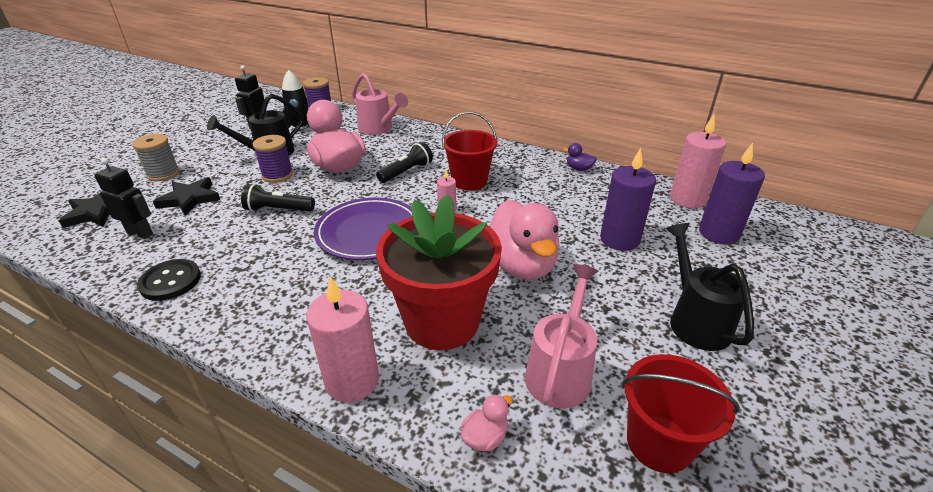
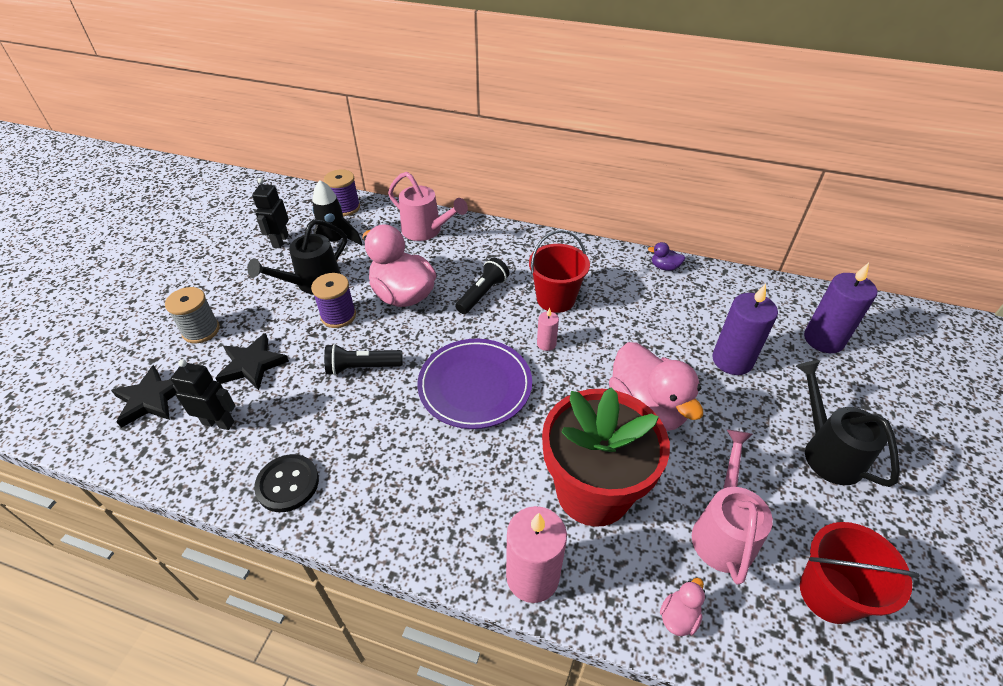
camera: 10 degrees left, 10 degrees up
pink candle [670,114,726,208] -> none

